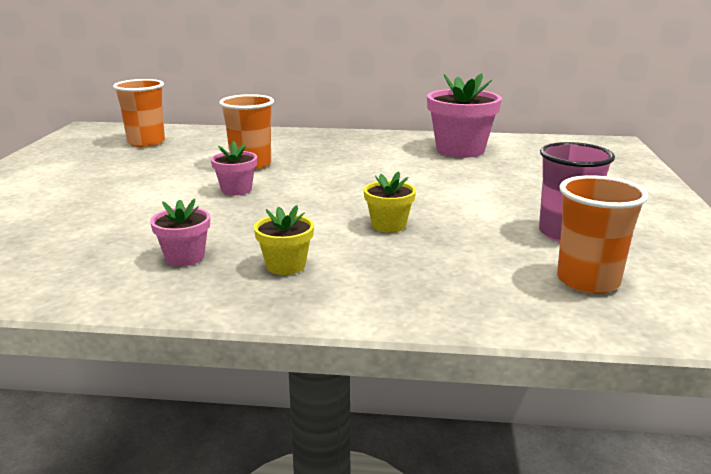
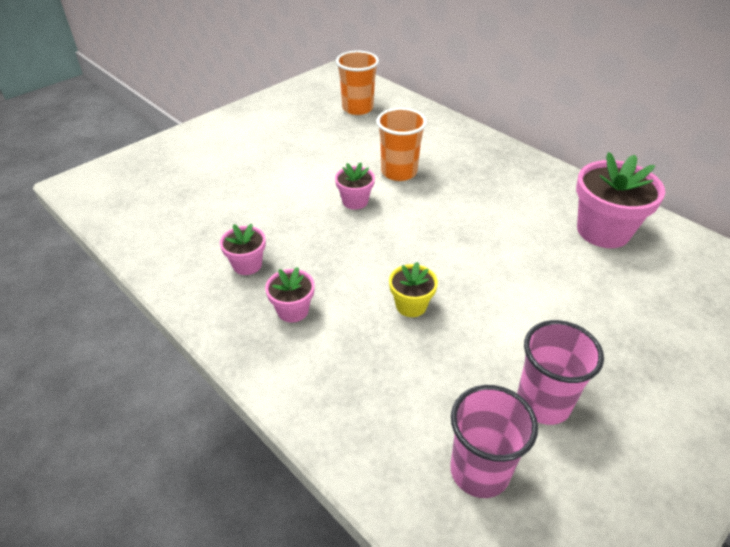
camera: 40 degrees right, 20 degrees up
yellow flower pot [254,205,314,275] -> pink flower pot [265,267,315,322]
orange cup [557,175,648,294] -> pink cup [450,385,538,498]

